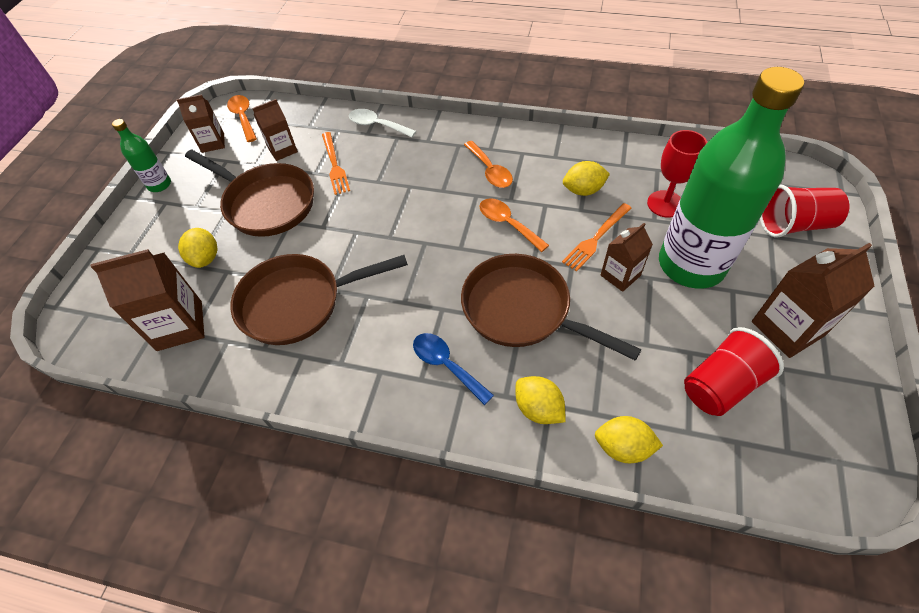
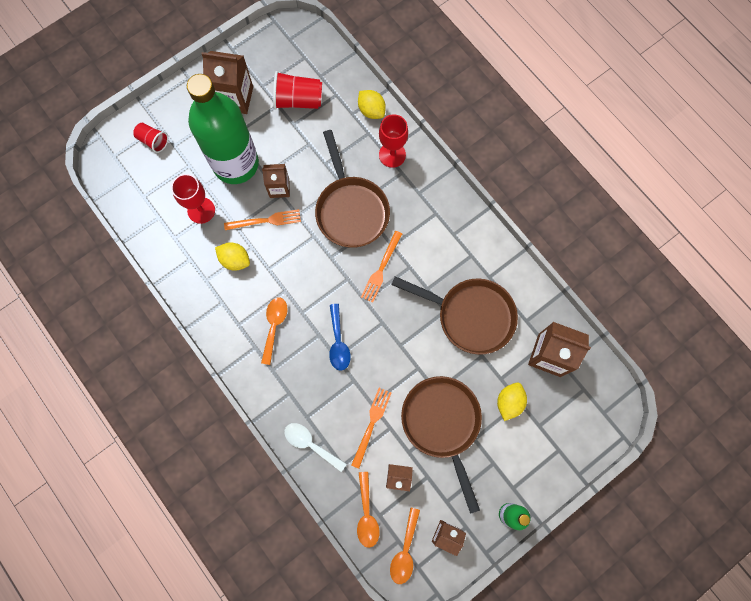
camera: 145 degrees left, 20 degrees up
white spoon [349,109,416,138] -> white spoon turned 150 degrees clockwise [284,423,346,472]
blue spoon [413,333,494,405] -> blue spoon moved to [329,304,351,371]
orange spoon [479,198,549,252] -> orange spoon moved to [357,472,380,548]
yellow lemon [515,376,566,424] -> red goblet [379,114,408,168]
red cup [760,184,849,238] -> red cup [133,123,168,153], size x0.61
none -> orange fork [361,231,402,303]

